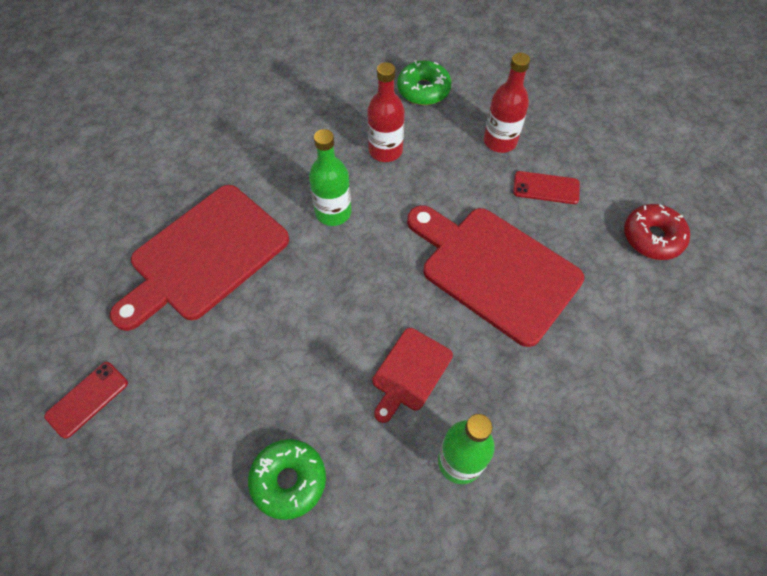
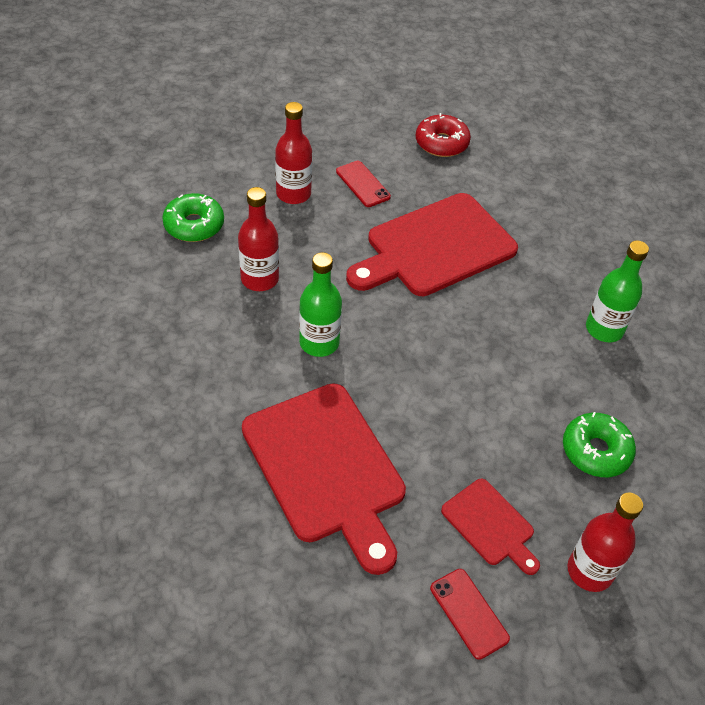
camera: 75 degrees left, 10 degrees down
red cutting board [373,328,453,423] -> red cutting board moved to [441,479,540,575]
red phone [513,171,580,204] -> red phone turned 60 degrees counterclockwise [336,161,391,207]
none -> red bottle [568,493,643,592]

